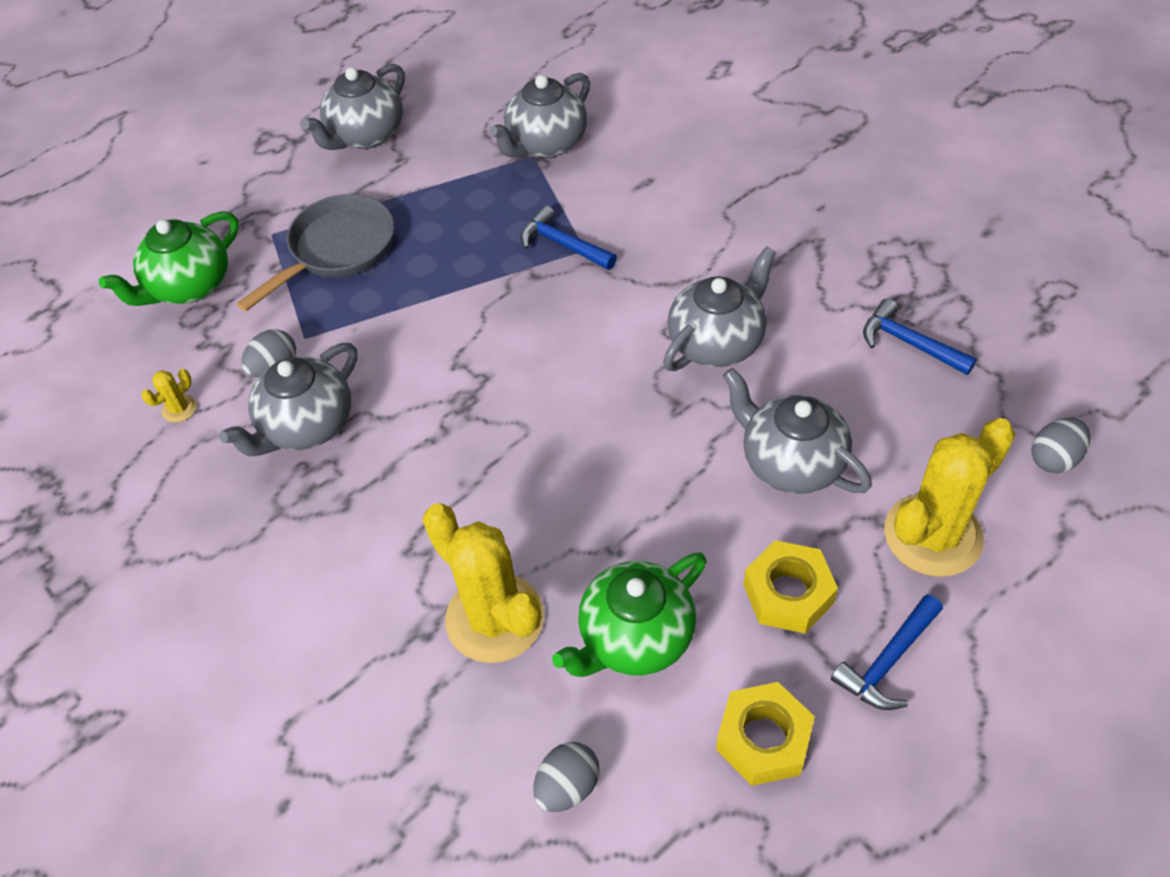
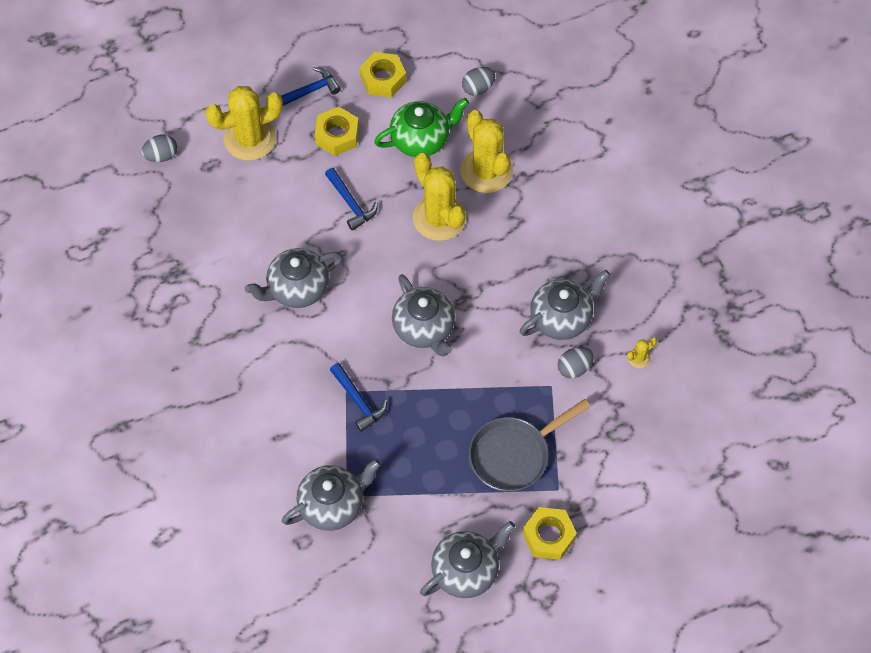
camera: 165 degrees left, 10 degrees up
green teapot [99,211,239,306] -> none
grey teapot [723,368,872,494] -> grey teapot moved to [392,274,455,356]
blue hammer [863,299,977,375] -> blue hammer moved to [325,168,378,231]
none -> yellow cactus [413,153,466,241]
none -> yellow nut [522,507,577,560]

